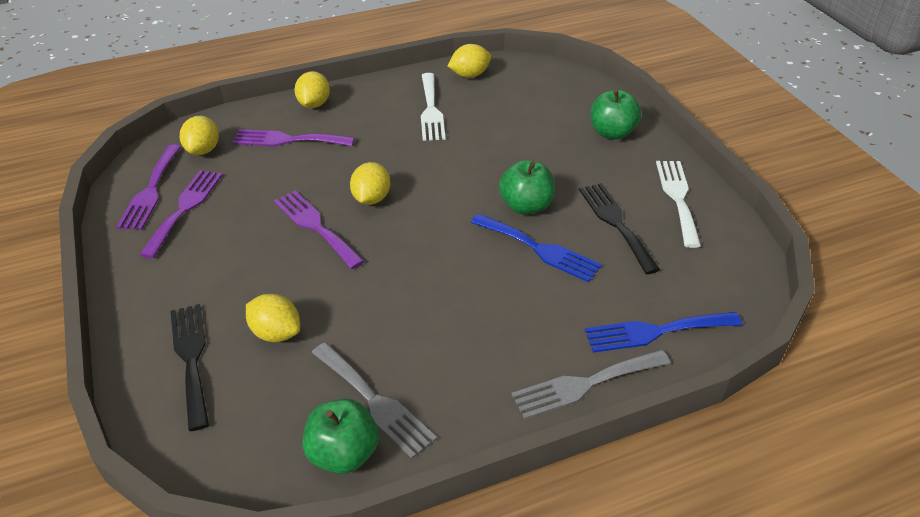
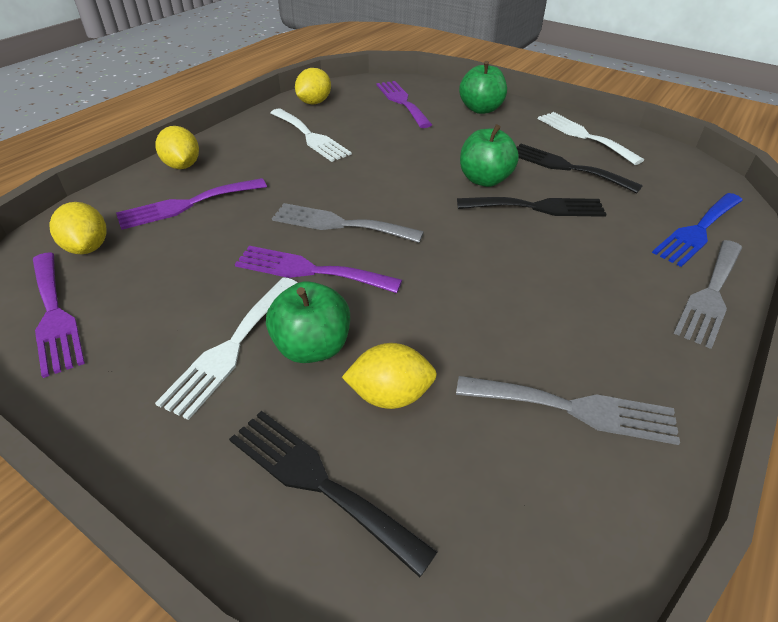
camera: 35 degrees left, 0 degrees up
purple fork [139,170,222,258] -> purple fork moved to [376,81,432,128]
green apple [302,399,379,474] -> green apple moved to [266,281,350,363]
yellow lemon [350,162,390,205] -> grey fork [272,203,424,243]
blue fork [471,214,602,282] -> black fork [457,197,607,217]
none -> white fork [155,277,297,420]

